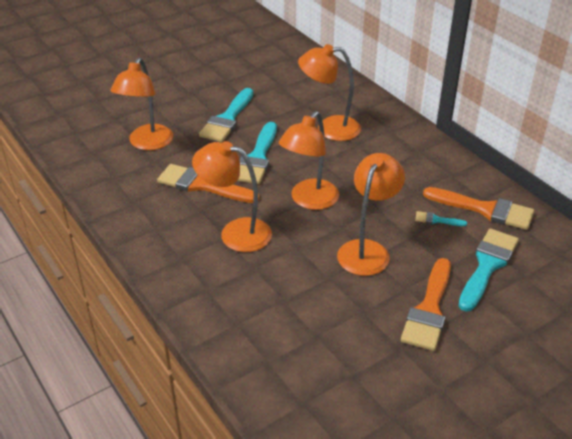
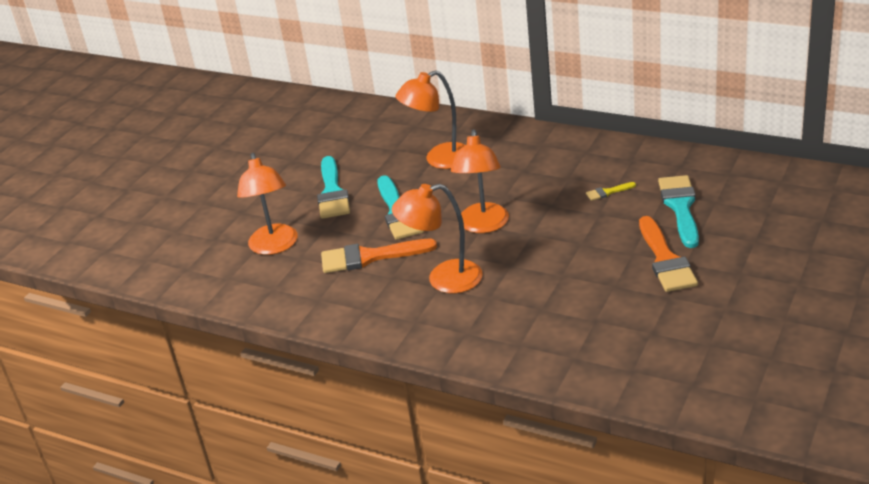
camera: 25 degrees left, 5 degrees down
orange lamp [337,153,405,276] -> none
turquoise brush [415,211,467,226] -> yellow brush [586,182,636,201]
orange brush [423,187,534,230] -> none

